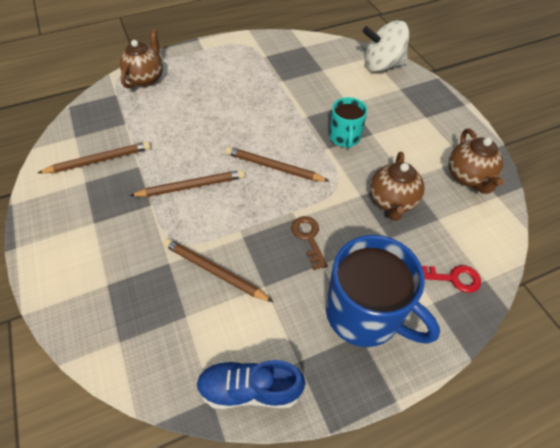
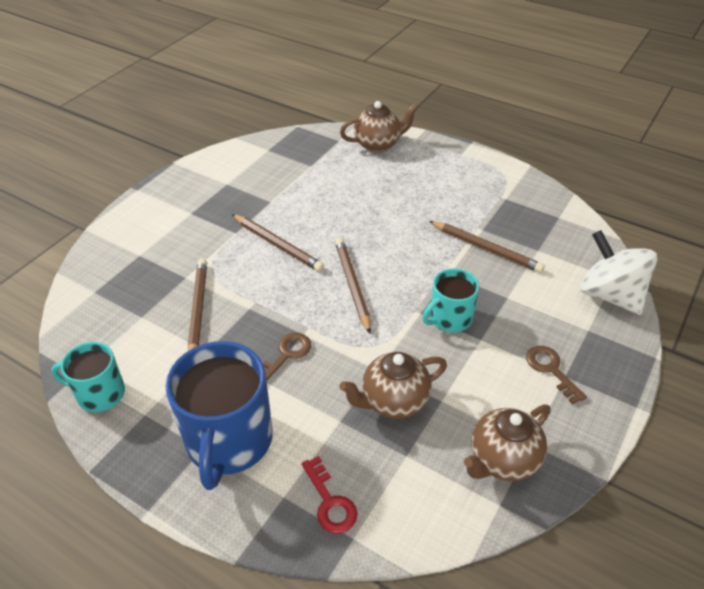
camera: 55 degrees right, 10 degrees down
brown pencil [38,141,151,173] -> brown pencil moved to [429,221,545,273]
blue shoe [196,360,305,409] -> turquoise mug [51,342,125,412]
none -> brown key [526,346,587,405]

